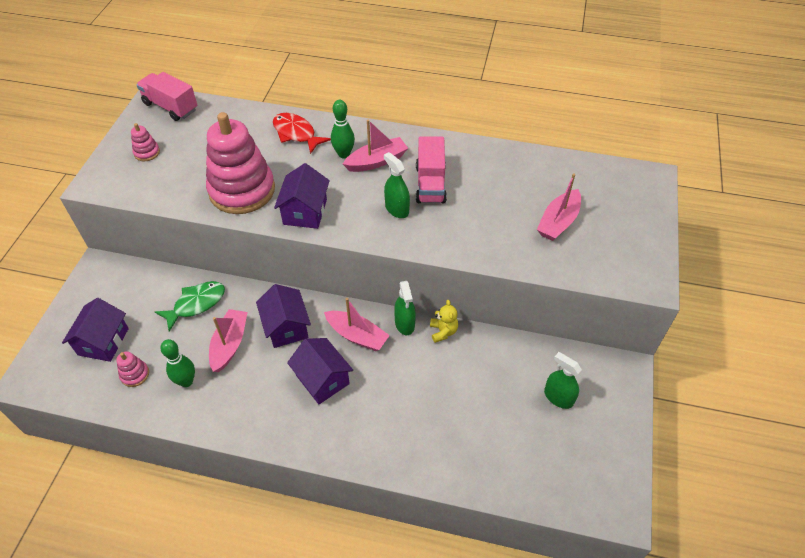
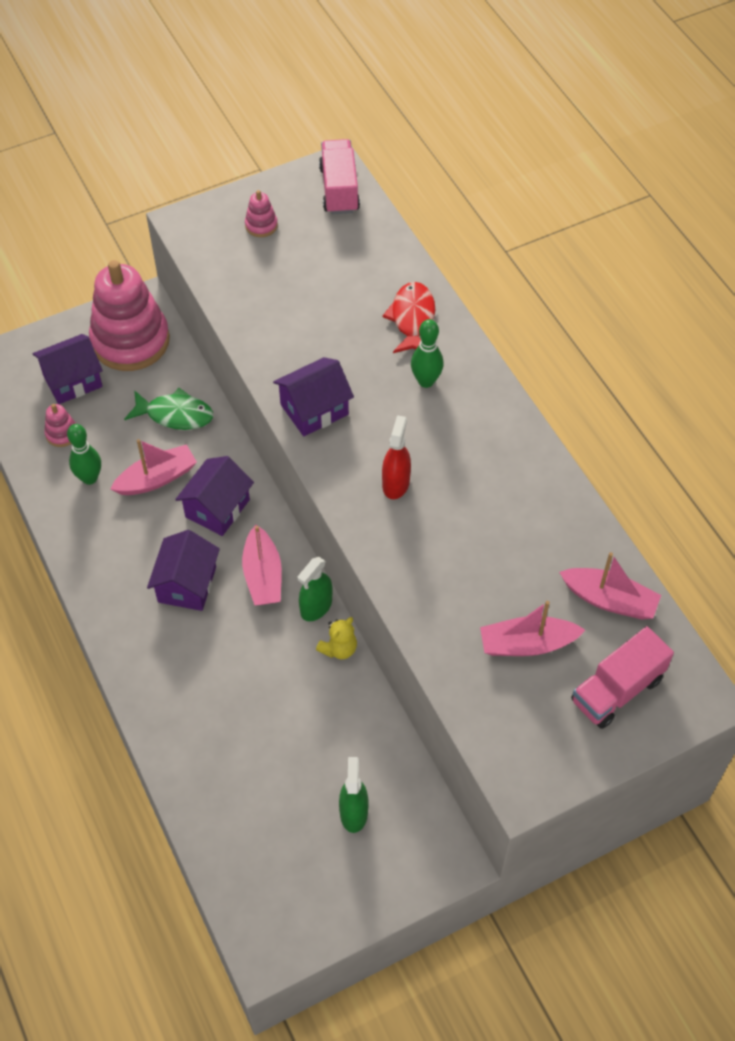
camera: 50 degrees right, 5 degrees up
pink stacking toy [206,112,275,214] -> pink stacking toy moved to [89,260,170,371]
pink boat [343,120,408,172] -> pink boat moved to [559,552,661,619]
green spray bottle [384,152,410,218] -> red spray bottle [382,415,411,499]
pink truck [416,136,447,204] -> pink truck moved to [571,626,674,729]

